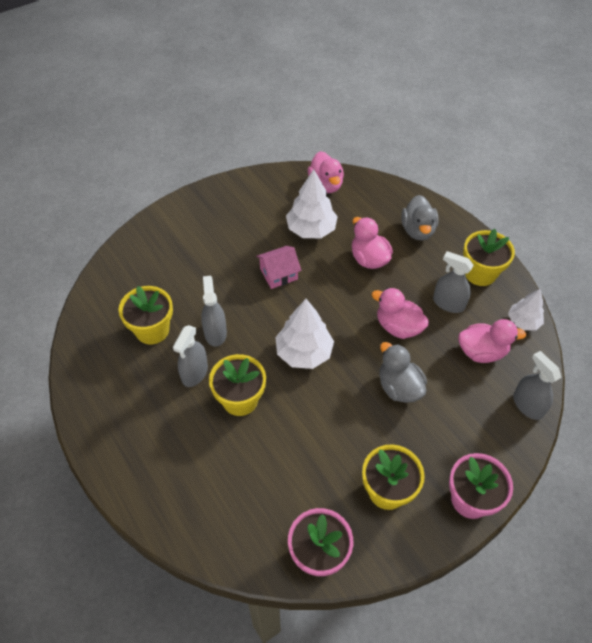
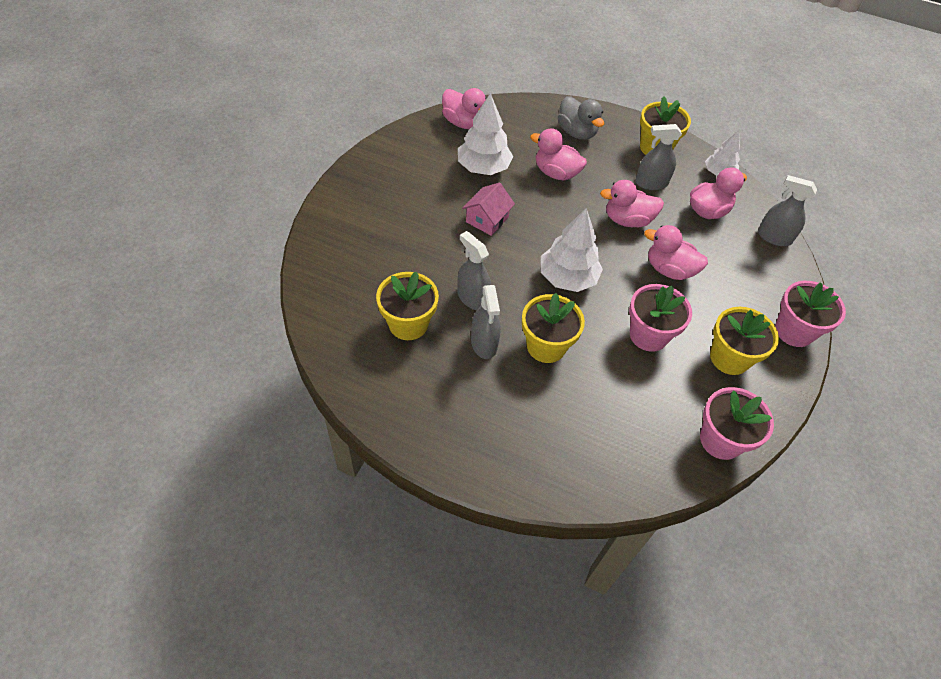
camera: 35 degrees left, 0 degrees up
grey duck [380,342,427,403] -> pink duck [644,225,708,280]
none -> pink flower pot [629,284,692,352]

